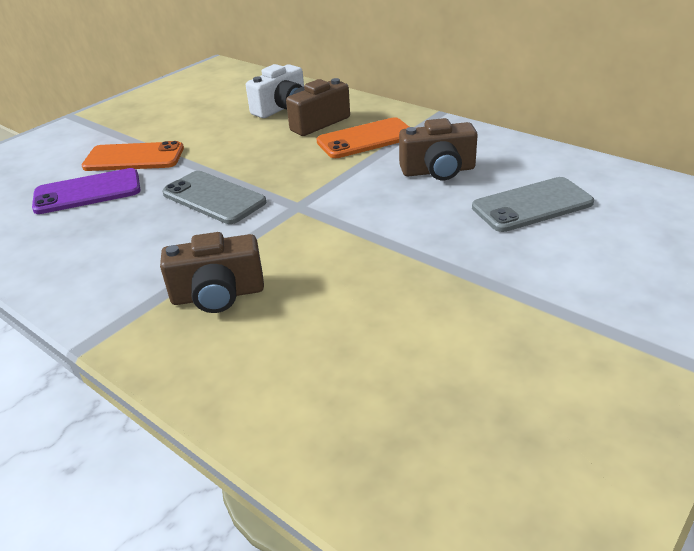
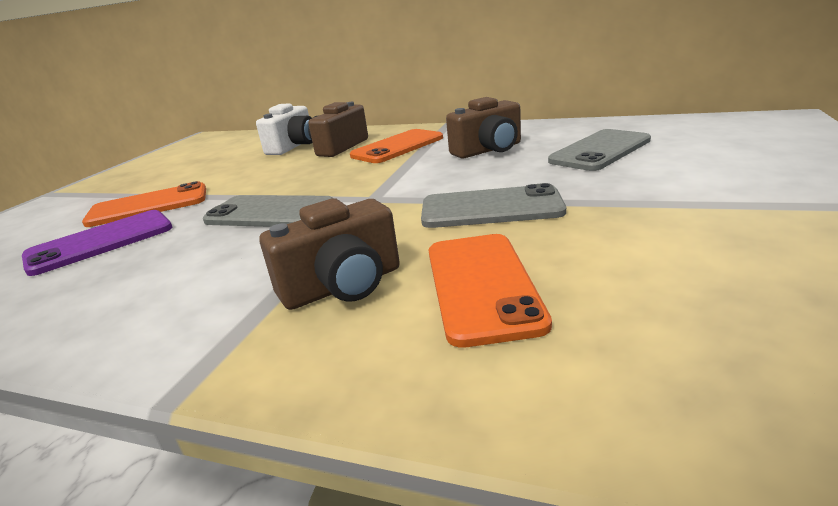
camera: 20 degrees left, 10 degrees down
none -> grey phone [421,183,566,228]
none -> orange phone [429,234,552,348]

